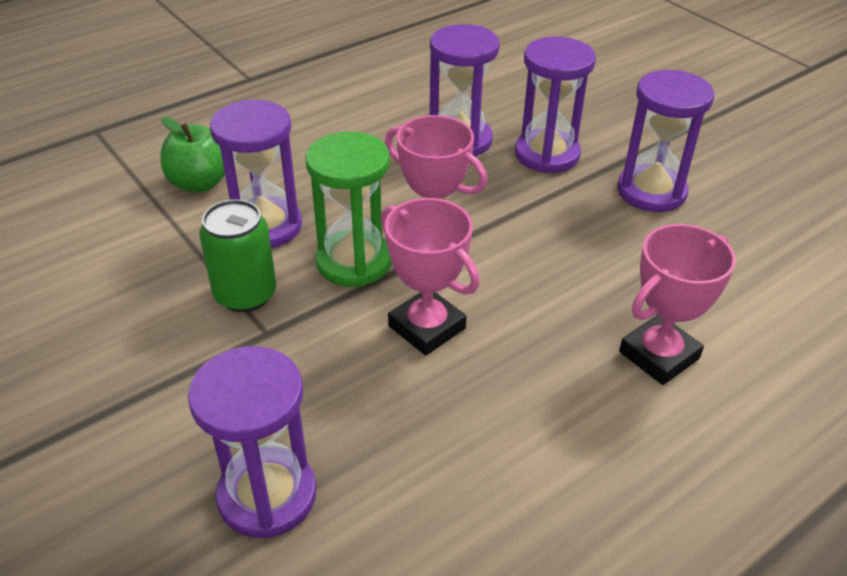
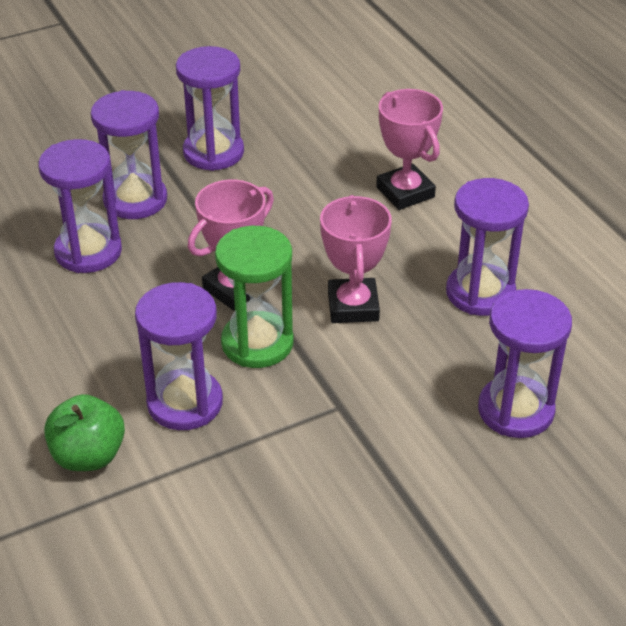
camera: 80 degrees left, 0 degrees up
green can [199,199,276,312] -> none
pink trophy [381,198,480,355] -> pink trophy turned 60 degrees counterclockwise [320,195,392,323]
none -> purple hourglass [446,178,529,316]

